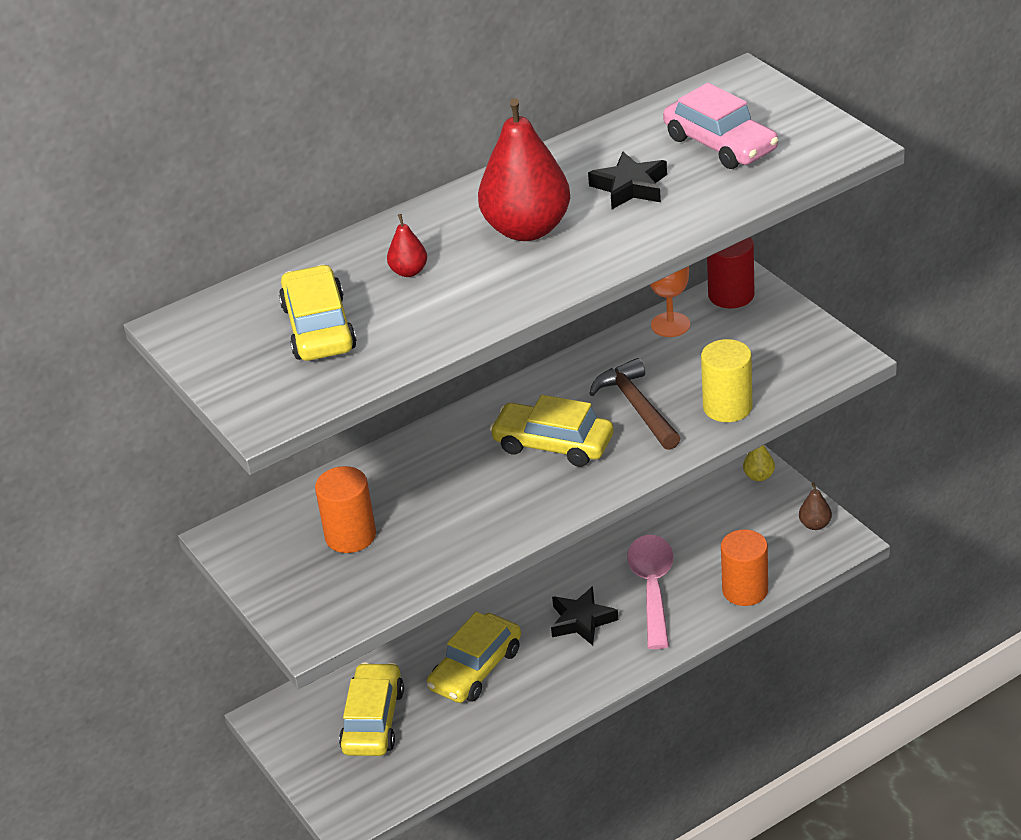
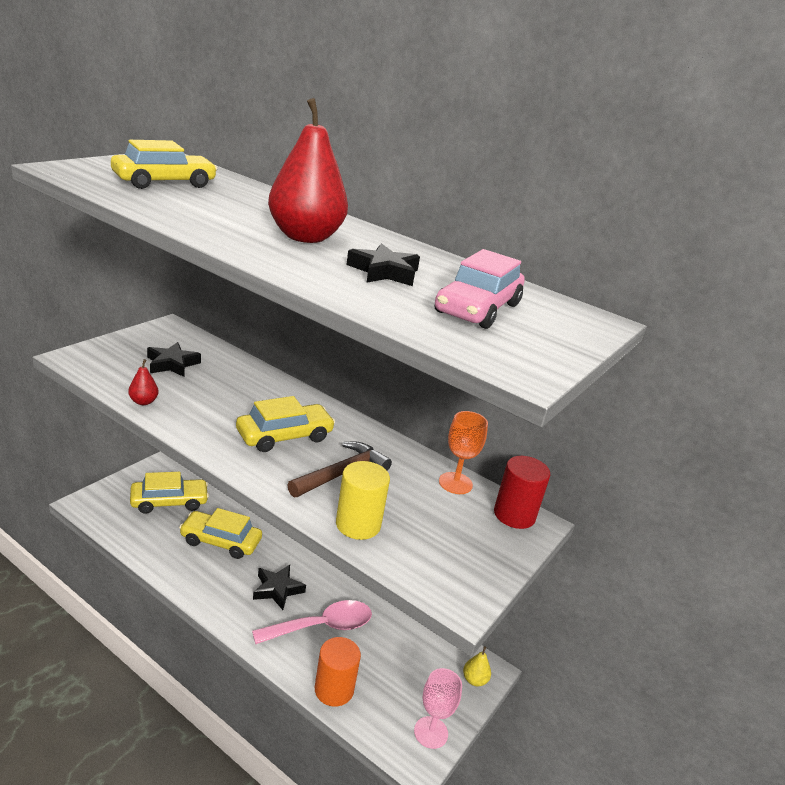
camera: 60 degrees right, 10 degrees down
orange cylinder [315,466,376,553] -> black star [147,342,201,377]
red pear [387,214,427,277] -> red pear moved to [128,359,159,405]
yellow car [490,395,613,467] -> yellow car turned 60 degrees clockwise [236,396,335,452]
brown pear [799,482,832,530] -> pink goblet [414,668,462,749]

